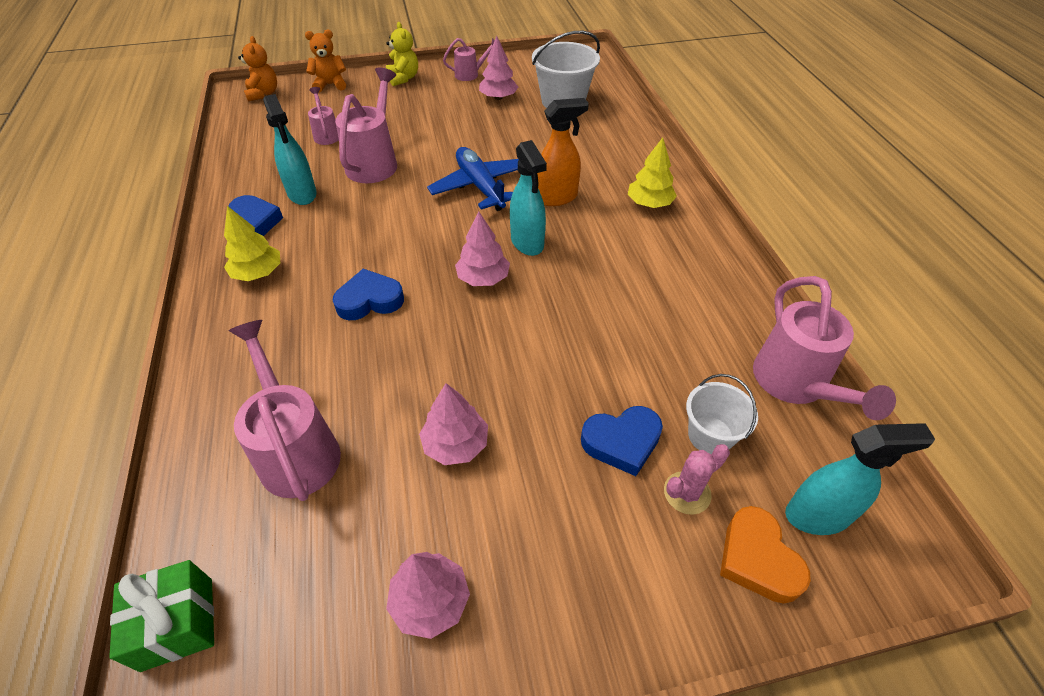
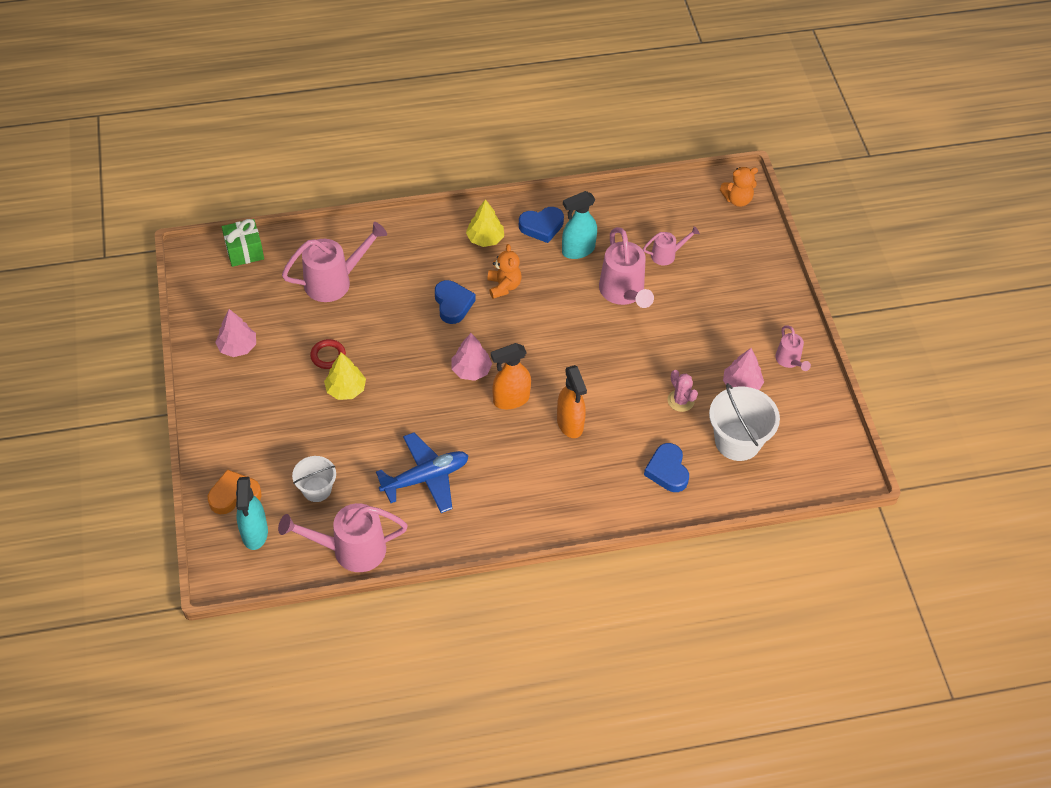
camera: 90 degrees right, 5 degrees up
orange teddy bear [305,29,346,92] -> orange teddy bear moved to [488,244,522,299]
pink watering can [335,67,397,183] -> pink watering can turned 60 degrees clockwise [599,227,654,308]
yellow teddy bear [386,22,418,86] -> none
pink tree [419,383,488,465] -> red ring [310,339,346,369]
blue plane [427,147,519,211] -> blue plane moved to [376,432,469,513]
turquoise spray bottle [510,140,547,256] -> orange spray bottle [491,343,531,409]
blue heart [581,406,663,476] -> blue heart moved to [644,443,689,492]
yellow tree [628,138,677,208] -> yellow tree moved to [324,352,366,400]
pink cactus [664,444,730,515] -> pink cactus moved to [668,370,698,412]

